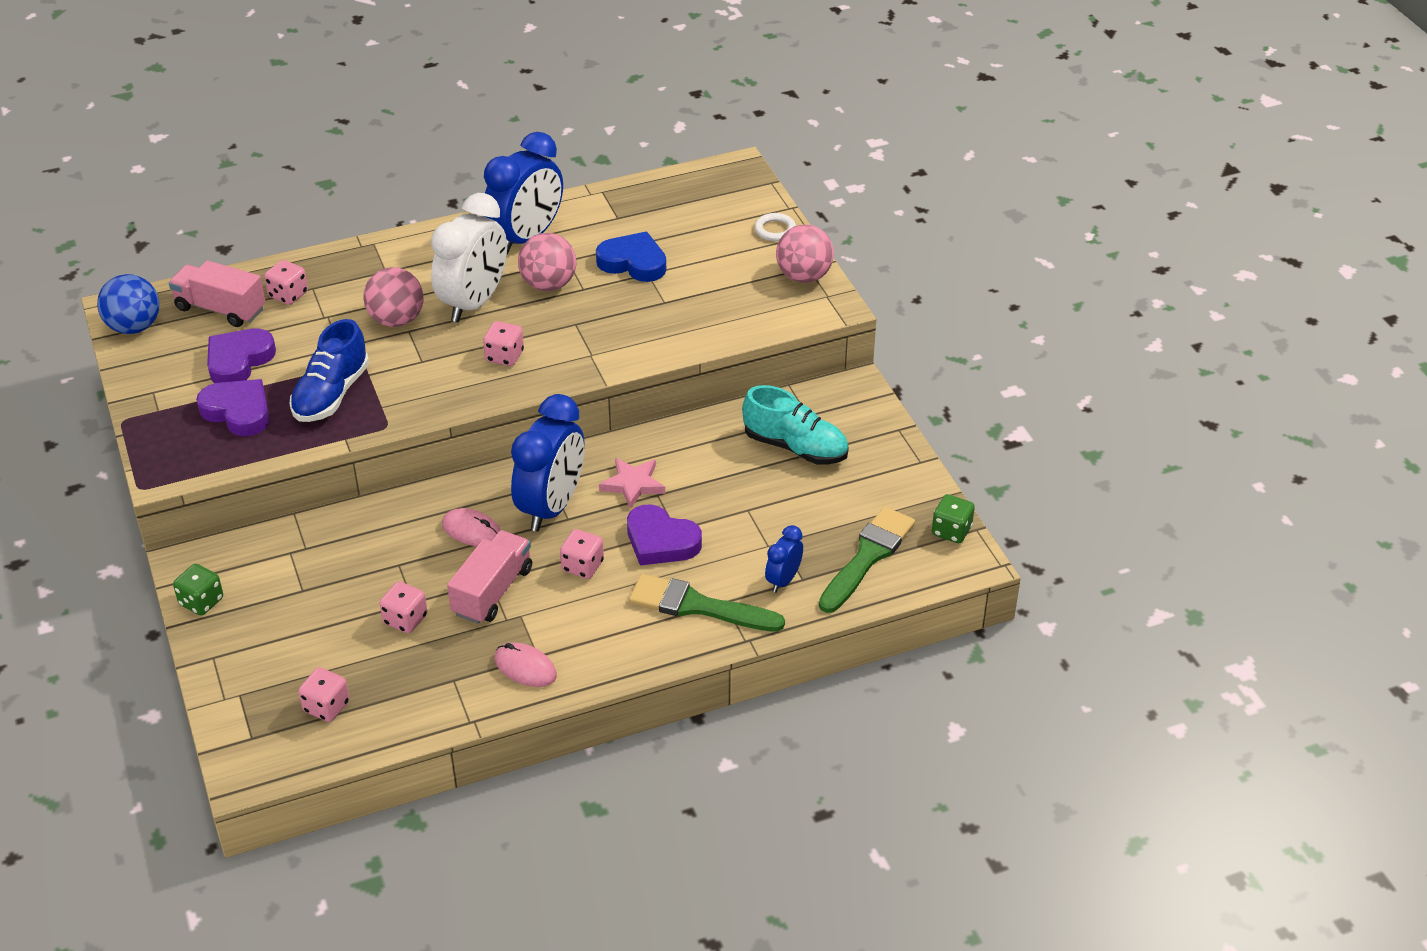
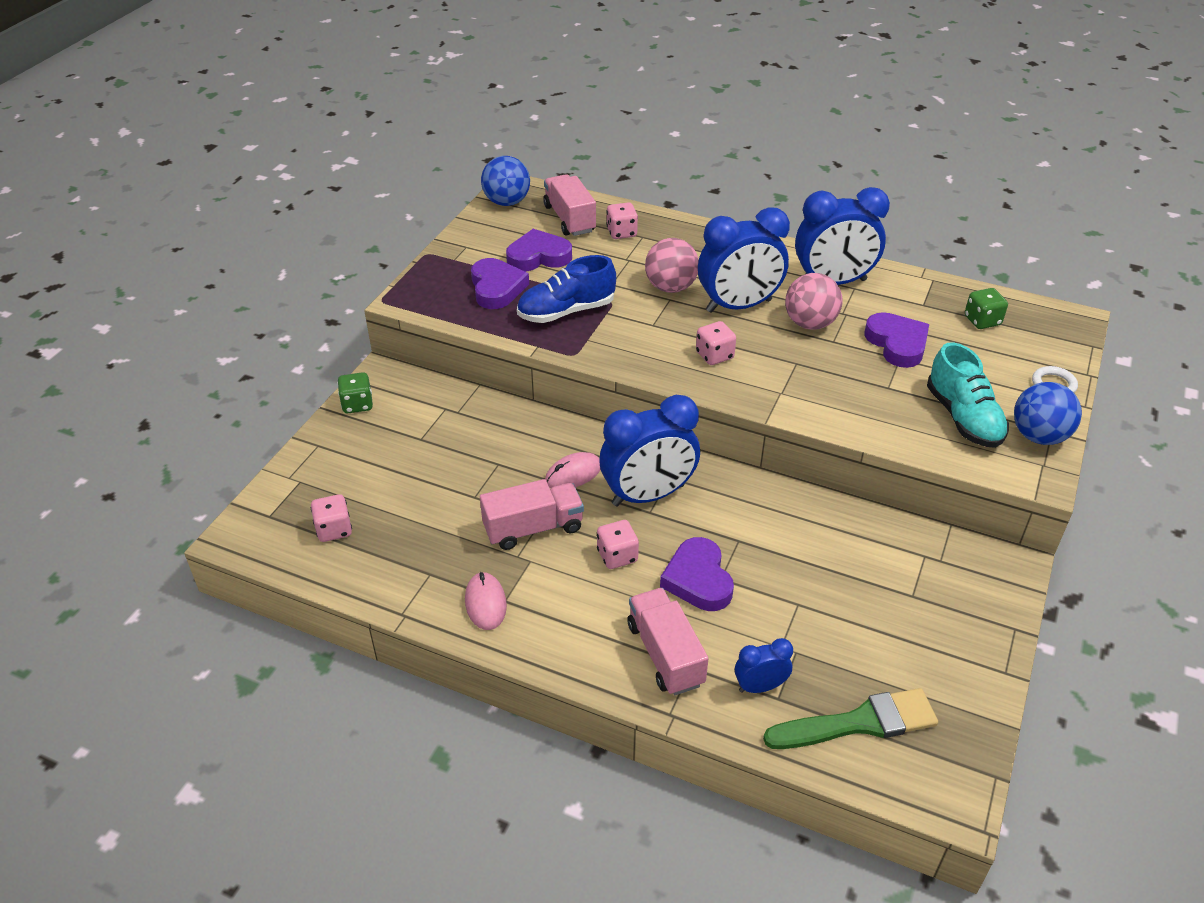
camera: 45 degrees right, 0 degrees up
pink dice [380,581,427,633] -> none
white clock [431,193,507,322] -> blue clock [698,207,790,313]
pink mouse [442,508,501,546] -> pink mouse turned 75 degrees clockwise [545,452,600,488]
blue heart [596,232,666,282] -> purple heart [864,312,929,368]
pink star [599,458,665,509] -> none
green brush [629,574,785,632] -> pink truck [628,588,709,695]
turquoise shoe [742,385,849,465] -> turquoise shoe moved to [927,342,1009,448]
pink ball [776,225,834,283] -> blue ball [1014,382,1082,445]
green dice [932,494,975,543] -> green dice moved to [965,288,1008,329]

